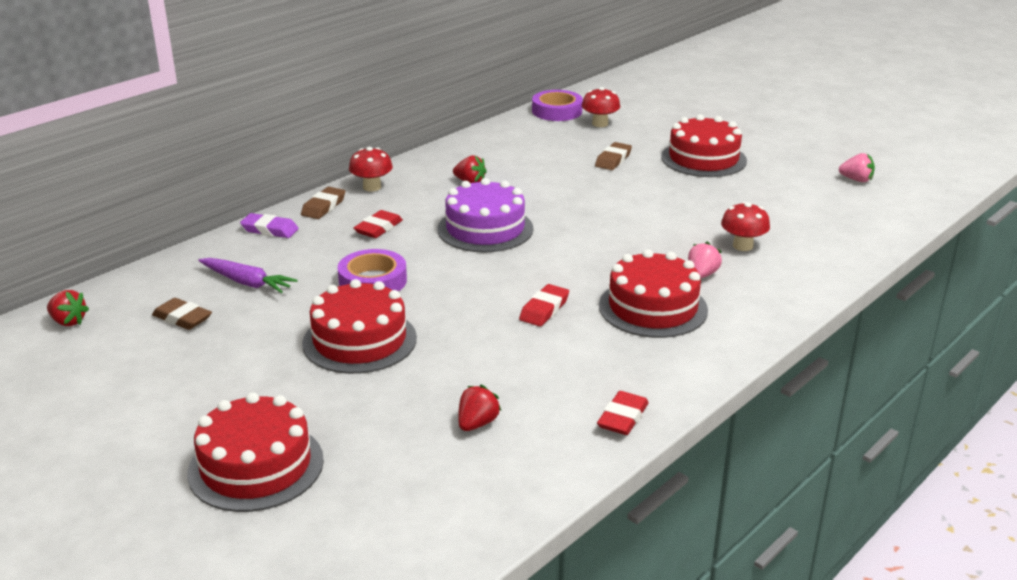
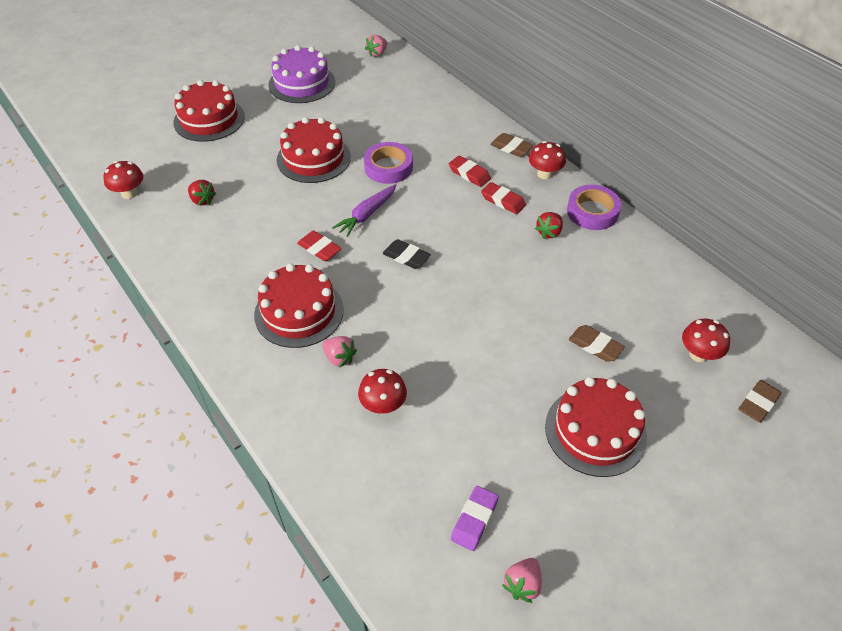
camera: 100 degrees right, 20 degrees up
red strawberry [47,290,89,326] -> pink strawberry [365,34,387,57]
brown eraser [152,298,212,330] -> brown eraser moved to [739,380,782,423]
purple carrot [198,258,298,293] -> purple carrot moved to [332,184,397,237]
purple eraser [240,213,299,238] -> purple eraser moved to [451,486,499,551]
purple cake [438,178,533,252] -> purple cake moved to [268,45,335,103]
purple tape [532,90,583,121] -> purple tape moved to [567,185,621,230]
red eraser [597,391,649,435] -> red eraser moved to [481,182,526,214]
none -> red mushroom [103,161,143,199]
none -> black eraser [383,239,431,269]

